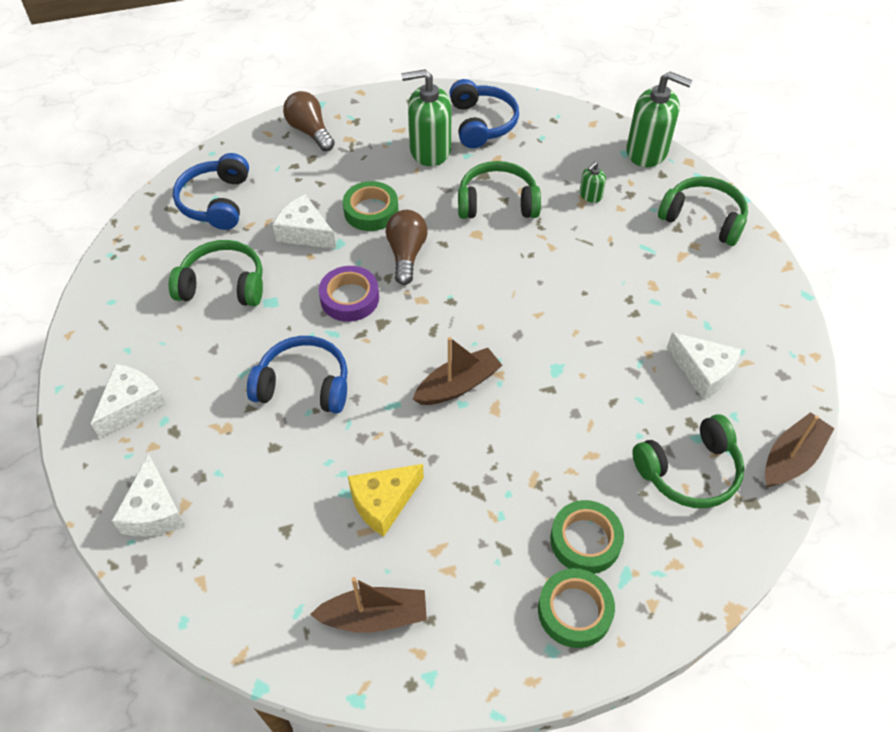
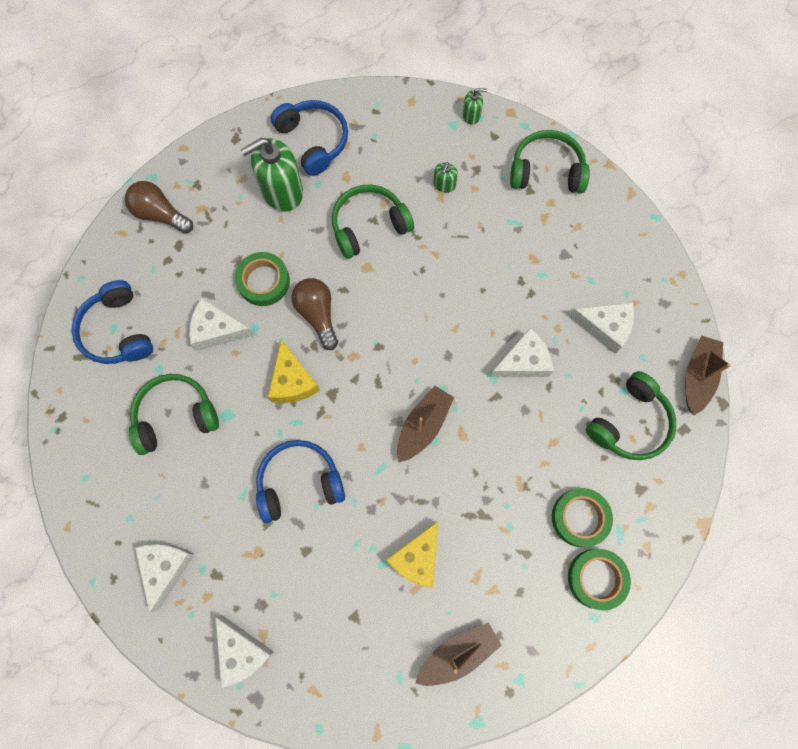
camera: 25 degrees left, 20 degrees up
purple tape [319,266,379,322] -> yellow cheese [268,339,320,403]
green soap dispenser [626,72,692,167] -> green soap dispenser [463,88,487,125], size x0.46
none -> white cheese [490,328,554,377]

